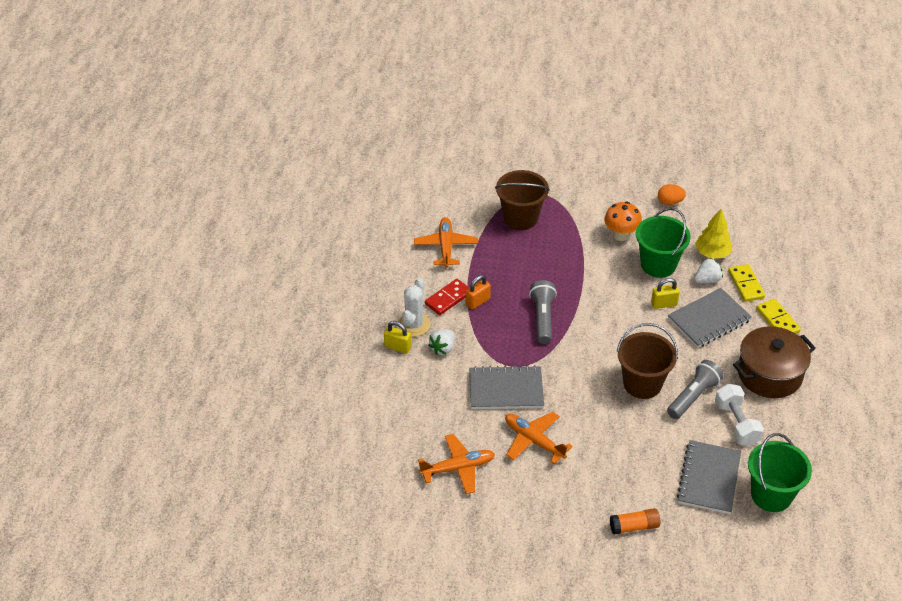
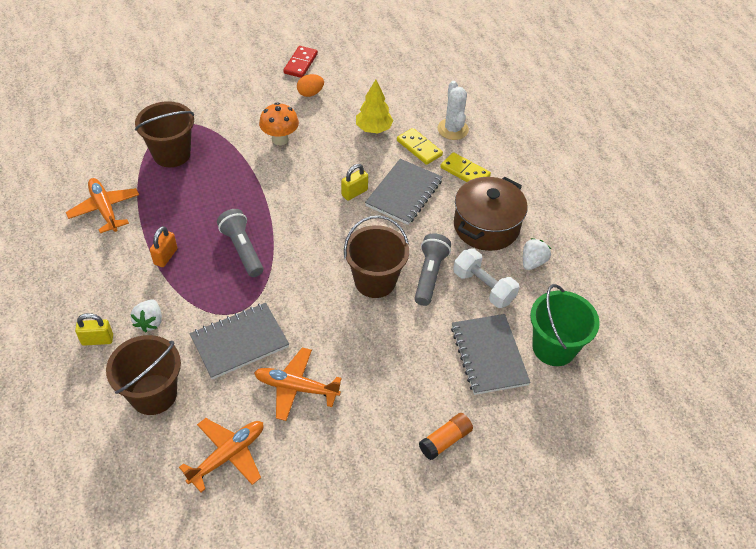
camera: 30 degrees left, 5 degrees up
white cactus [398,278,431,337] -> white cactus moved to [437,81,469,140]
red domino [425,279,469,315] -> red domino moved to [283,46,318,78]
green bucket [636,208,691,278] -> none
white strawberry [694,258,723,283] -> white strawberry moved to [523,238,551,270]
none -> brown bucket [106,335,181,415]

